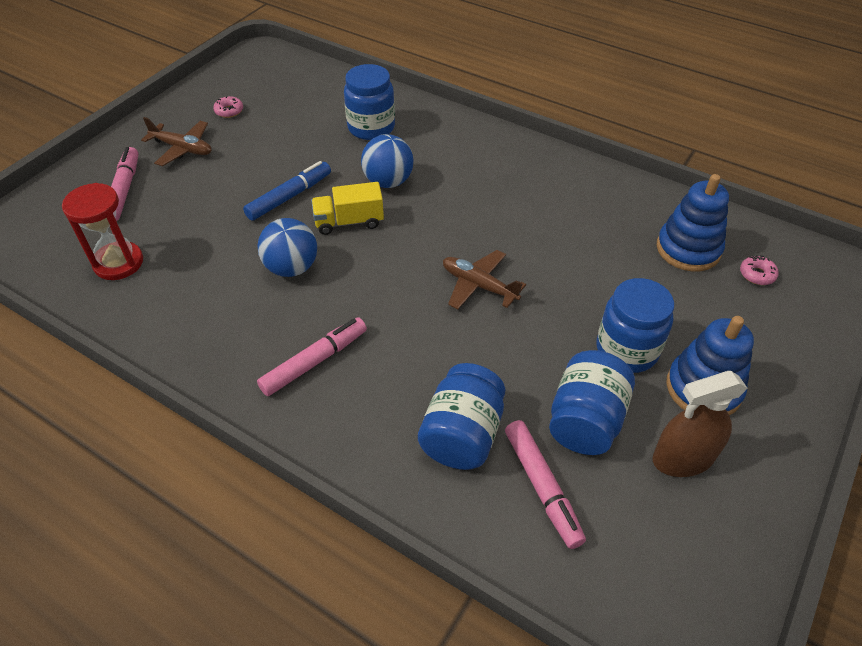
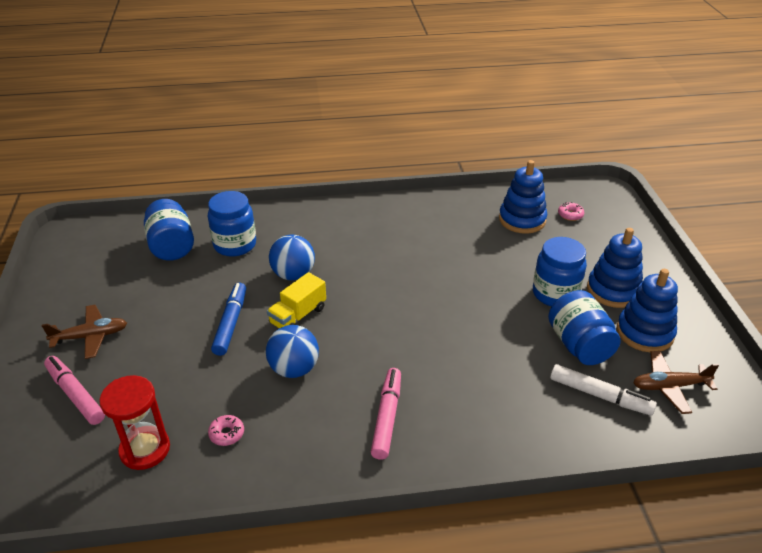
camera: 40 degrees left, 10 degrees down
pink donut [213,96,243,118] -> pink donut moved to [208,415,244,446]
blue jar [418,363,505,470] -> blue jar moved to [144,199,194,261]
brown plane [443,250,526,309] -> brown plane moved to [633,351,719,414]
pink marker [505,420,586,549] -> white marker [550,364,657,416]
brown spray bottle [653,371,748,477] -> blue stacking toy [617,269,678,352]

